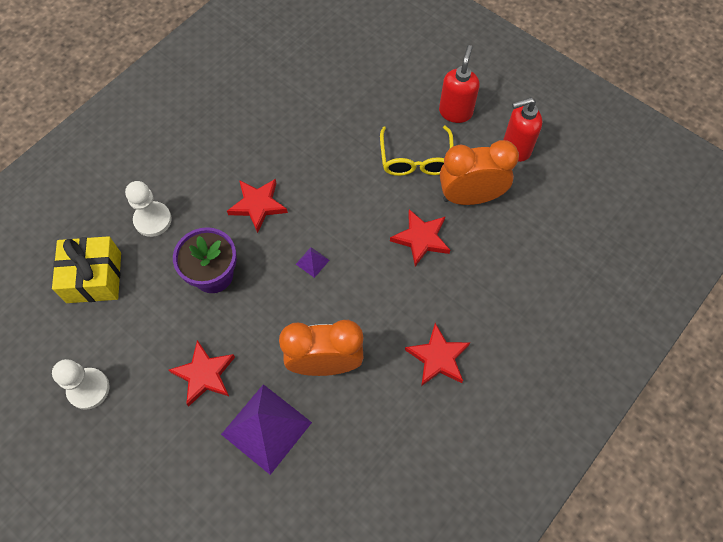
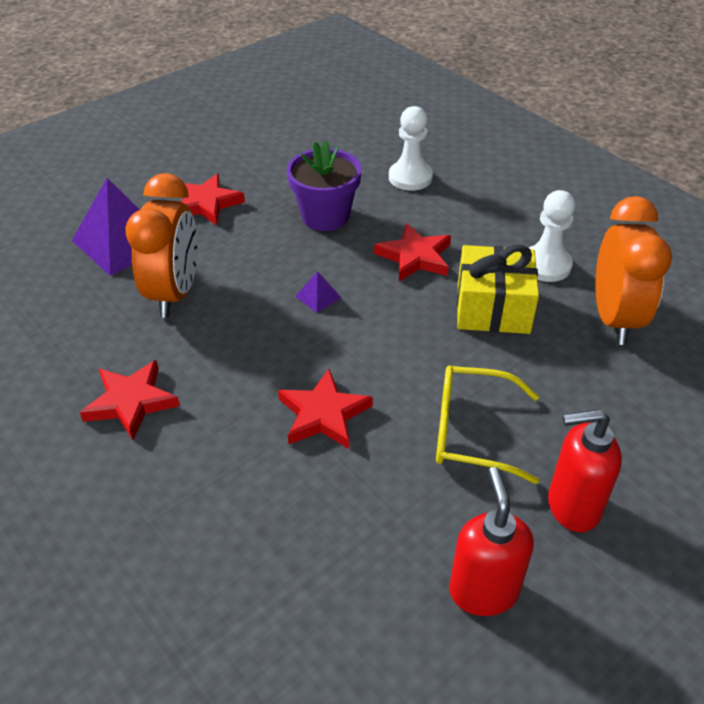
camera: 100 degrees right, 20 degrees down
yellow gift [52,236,121,303] -> yellow gift moved to [457,245,539,334]
white pawn [52,359,109,410] -> white pawn moved to [529,190,575,282]
red soap dispenser [439,45,480,123] -> red soap dispenser turned 150 degrees clockwise [548,409,622,532]
orange clock [440,140,519,205] -> orange clock moved to [595,196,672,345]

